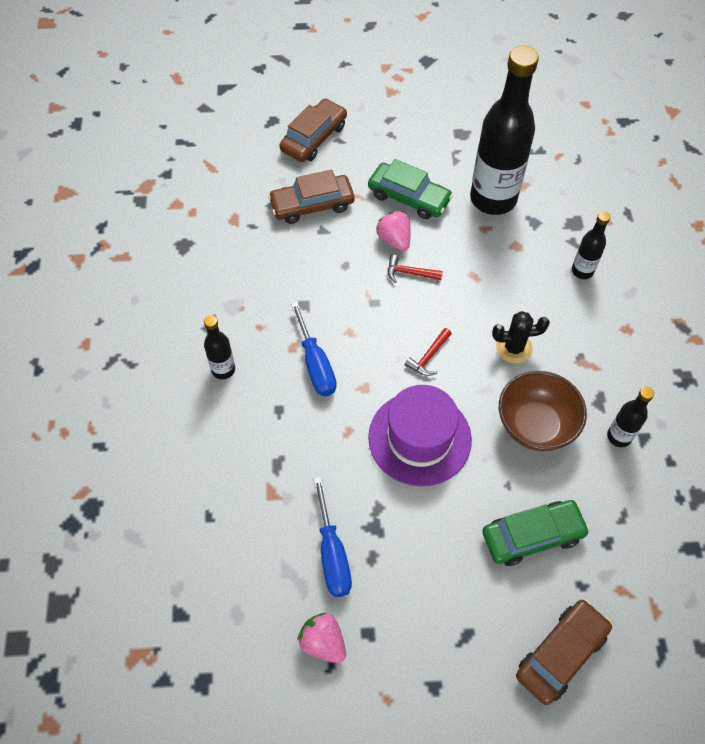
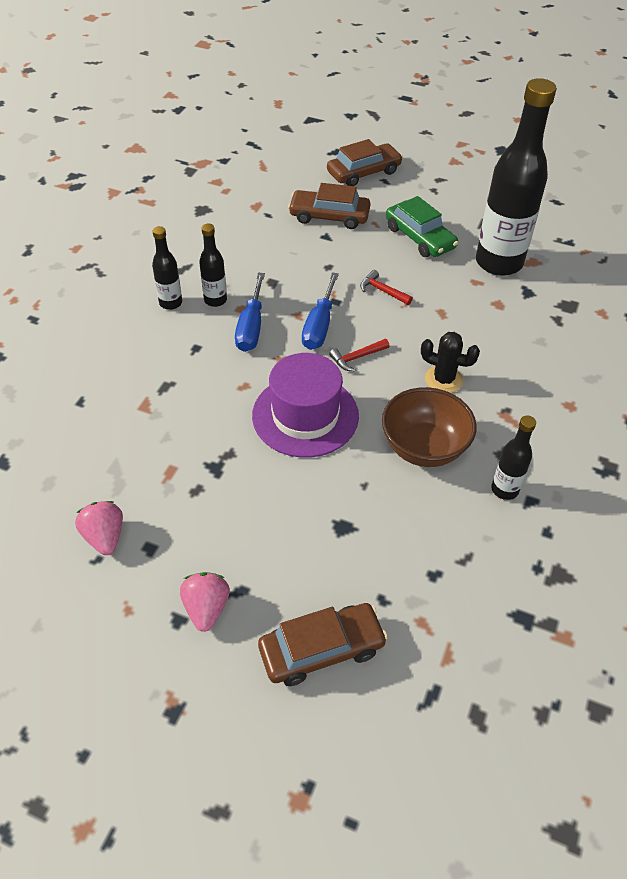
camera: 25 degrees right, 10 degrees down
blue screwdriver [313,477,352,597] -> blue screwdriver moved to [302,272,339,350]
pink strawberry [376,211,411,251] -> pink strawberry moved to [180,572,230,632]
green car [482,500,590,566] -> none
black bottle [572,211,610,279] -> black bottle moved to [199,224,227,307]

